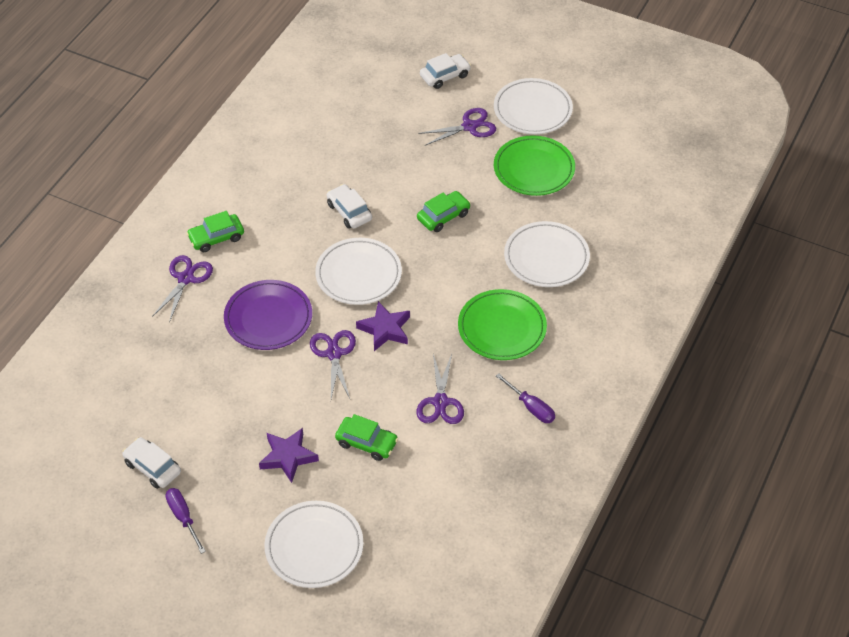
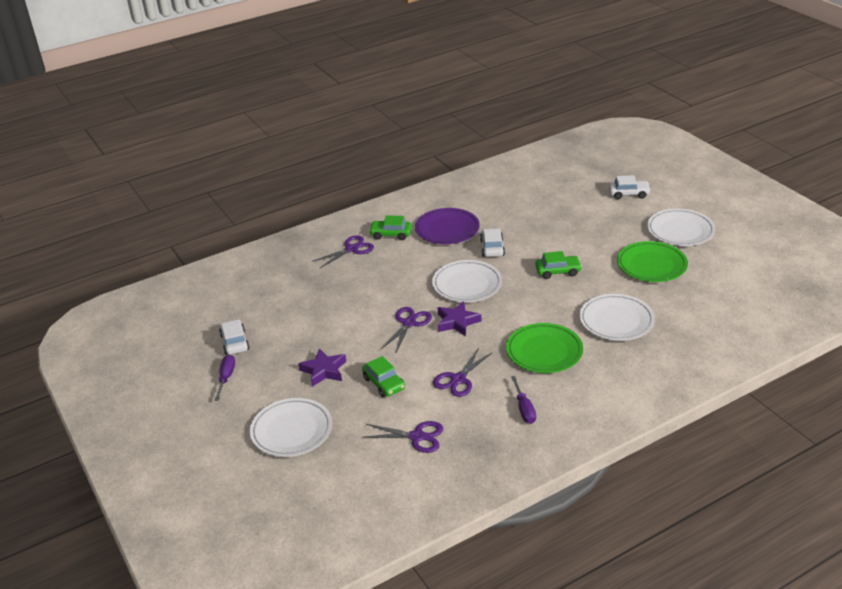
camera: 35 degrees right, 15 degrees down
purple plate [224,280,312,350] -> purple plate moved to [415,208,480,244]
purple scissors [418,108,496,146] -> purple scissors moved to [362,421,444,453]

